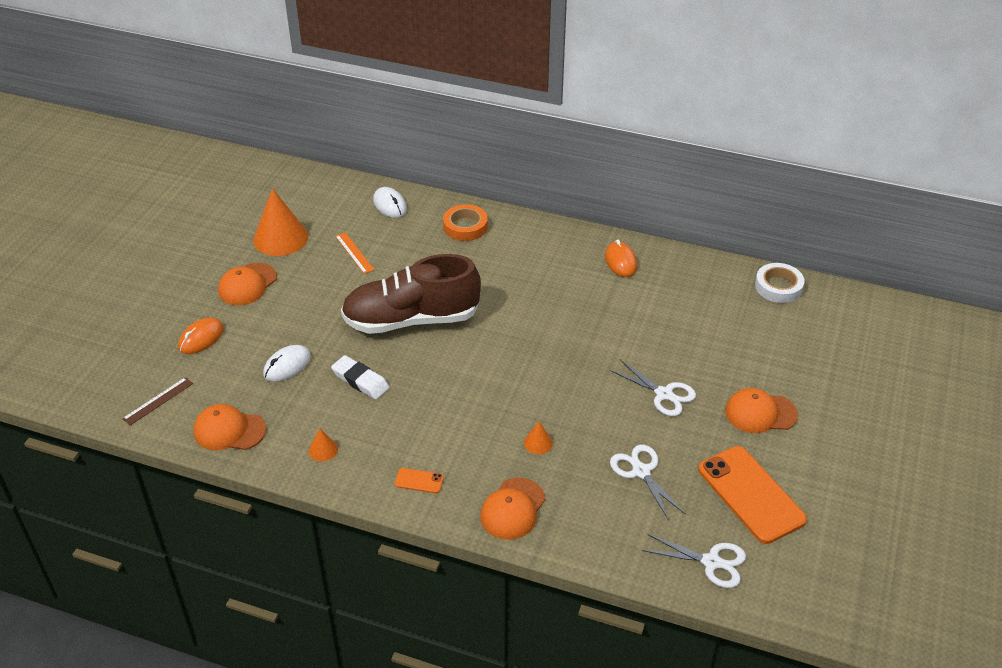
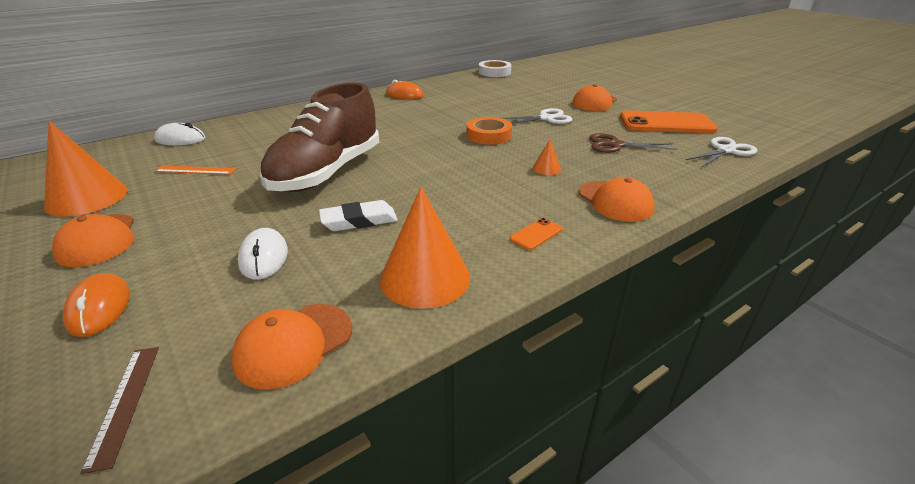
camera: 55 degrees left, 10 degrees down
orange cone [309,428,338,461] -> orange cone [380,187,470,309], size x2.25
orange tape [443,204,488,241] -> orange tape moved to [466,117,512,145]
white scissors [610,445,686,520] -> brown scissors [589,133,677,153]

